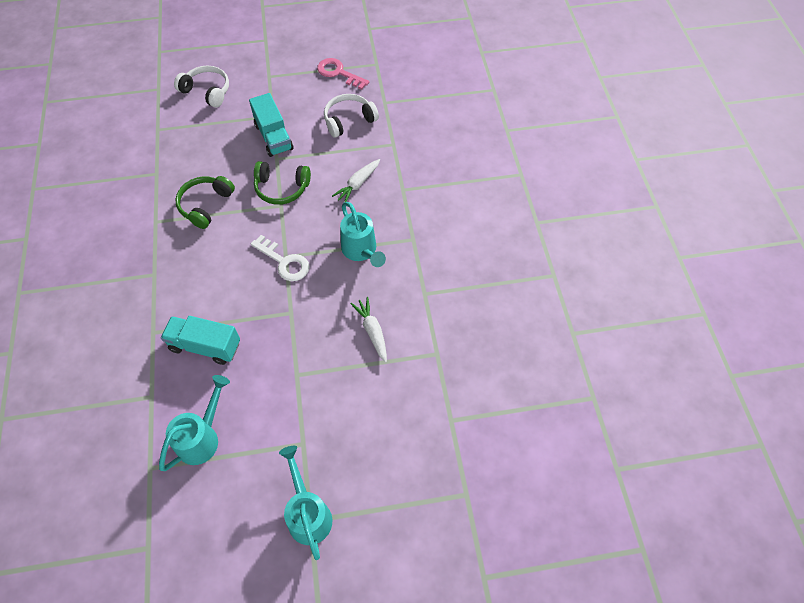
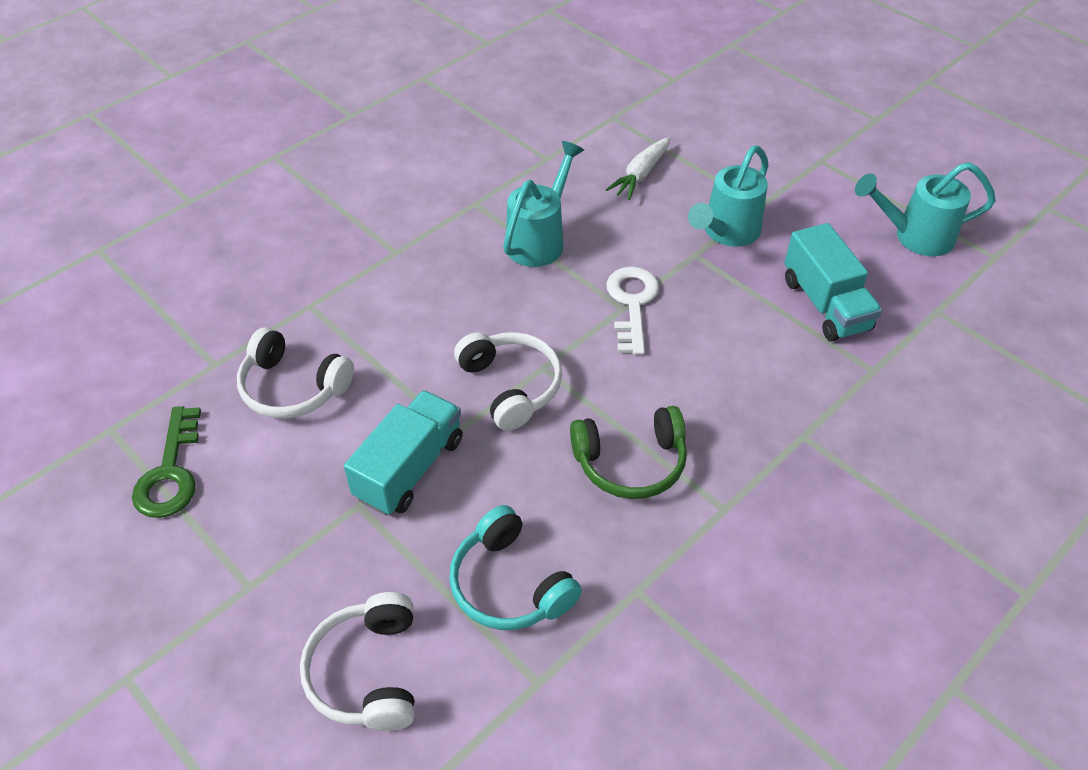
camera: 125 degrees left, 10 degrees down
green headphones [254,161,311,205] -> white headphones [454,332,562,431]
turquoise watering can [279,446,332,560] -> turquoise watering can moved to [688,146,768,247]
pink key [317,58,369,90] -> green key [132,406,201,518]
white carrot [332,159,380,202] -> none
none -> turquoise headphones [449,505,582,630]

